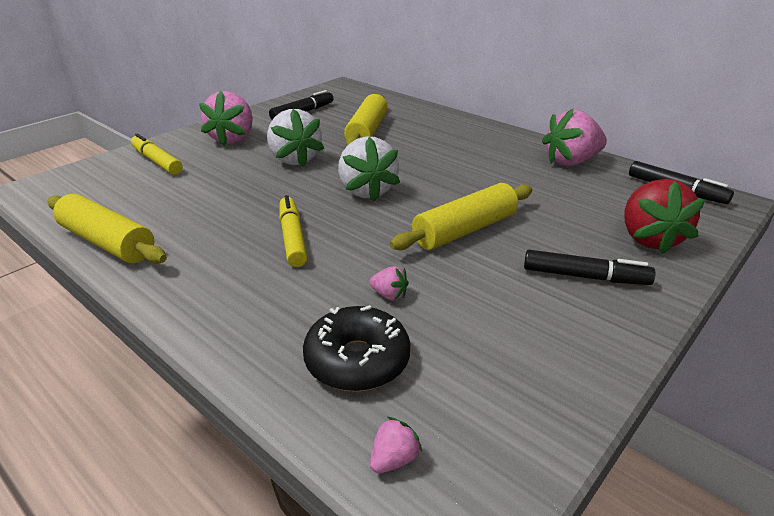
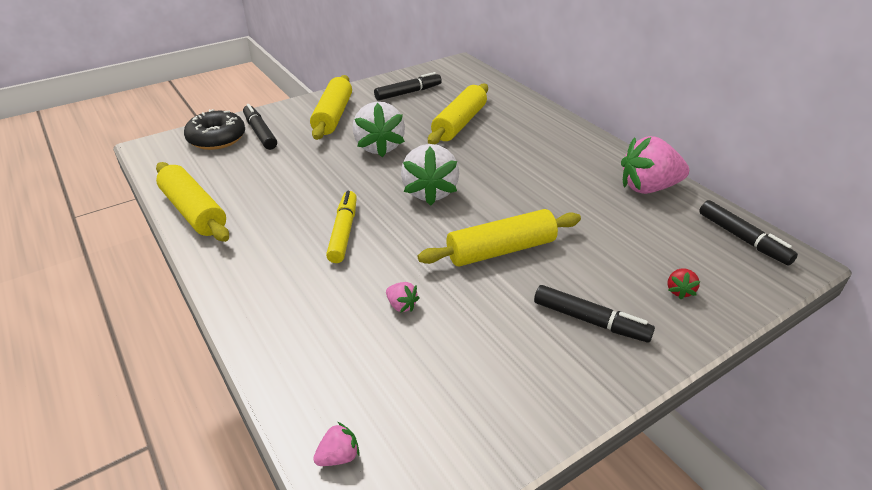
camera: 15 degrees right, 5 degrees up
yellow marker [131,133,183,175] -> black marker [243,104,277,150]
pink strawberry [199,91,253,146] -> yellow rolling pin [310,75,352,140]
black donut [303,305,410,392] -> black donut moved to [184,109,245,150]
red strawberry [624,179,705,254] -> red strawberry [668,268,700,300], size x0.43

